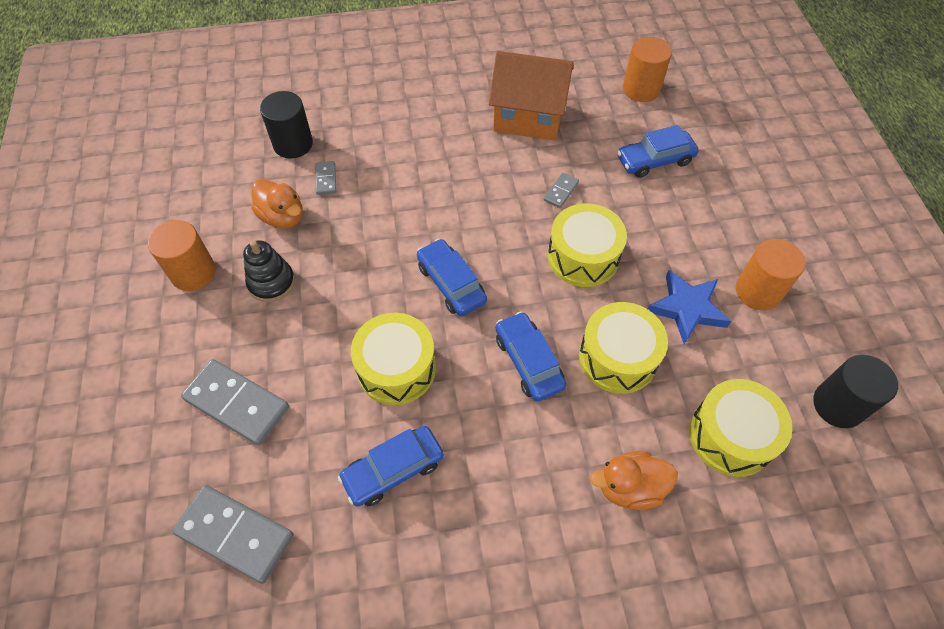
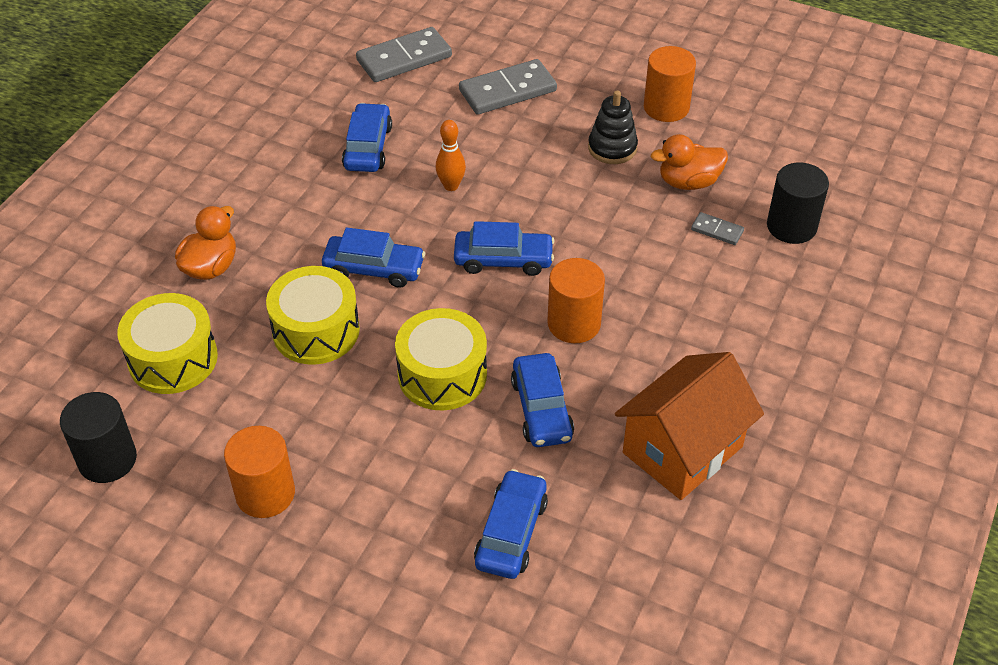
camera: 125 degrees right, 10 degrees down
yellow drum [351,313,436,405] -> orange bowling pin [435,120,466,191]
grey domino [543,173,579,208] -> blue car [511,353,574,447]
orange cylinder [623,37,672,102] -> orange cylinder moved to [547,258,605,343]
blue star [648,270,731,344] -> none

